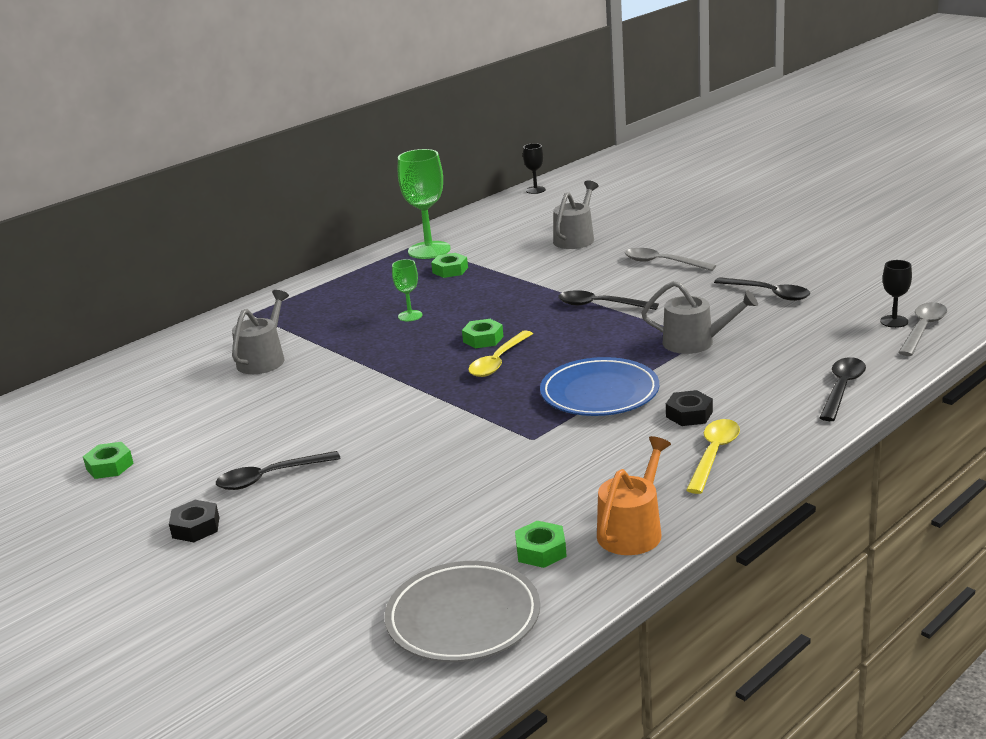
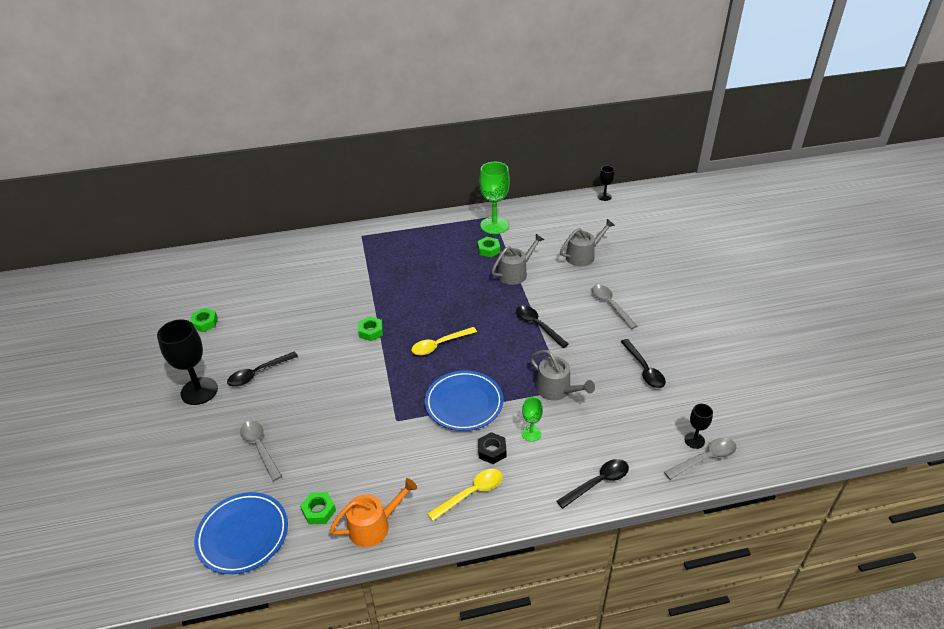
camera: 30 degrees right, 15 degrees up
black nut [169,500,219,542] -> black goblet [157,319,218,405]
black spoon [216,451,341,490] -> black spoon turned 45 degrees counterclockwise [227,351,298,387]
grey watering can [232,290,289,374] -> grey watering can moved to [492,234,544,285]
grey plate [384,561,540,662] -> blue plate [194,492,288,574]
green goblet [392,259,422,321] -> green goblet moved to [522,397,543,442]
green nut [462,319,504,348] -> green nut moved to [358,316,383,341]
none -> grey spoon [240,421,282,481]

